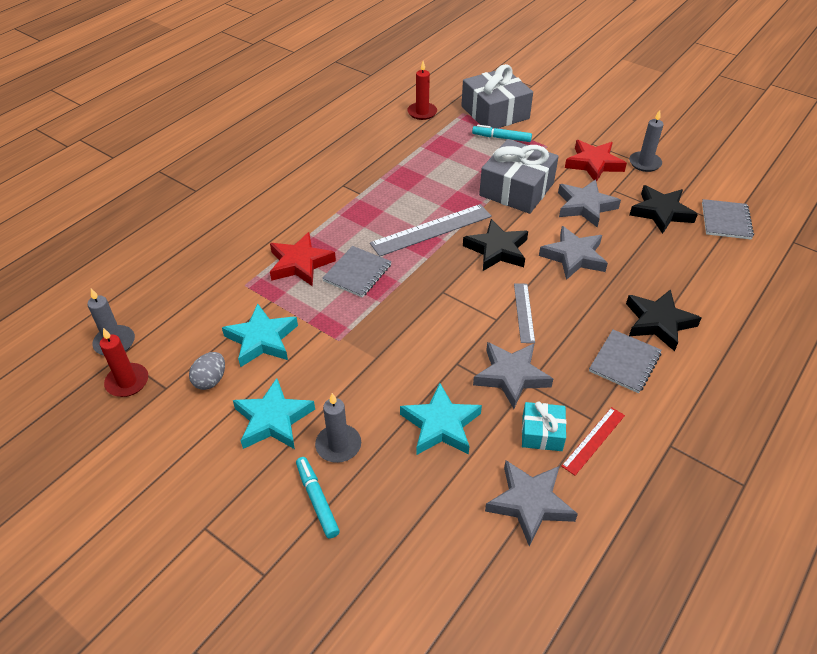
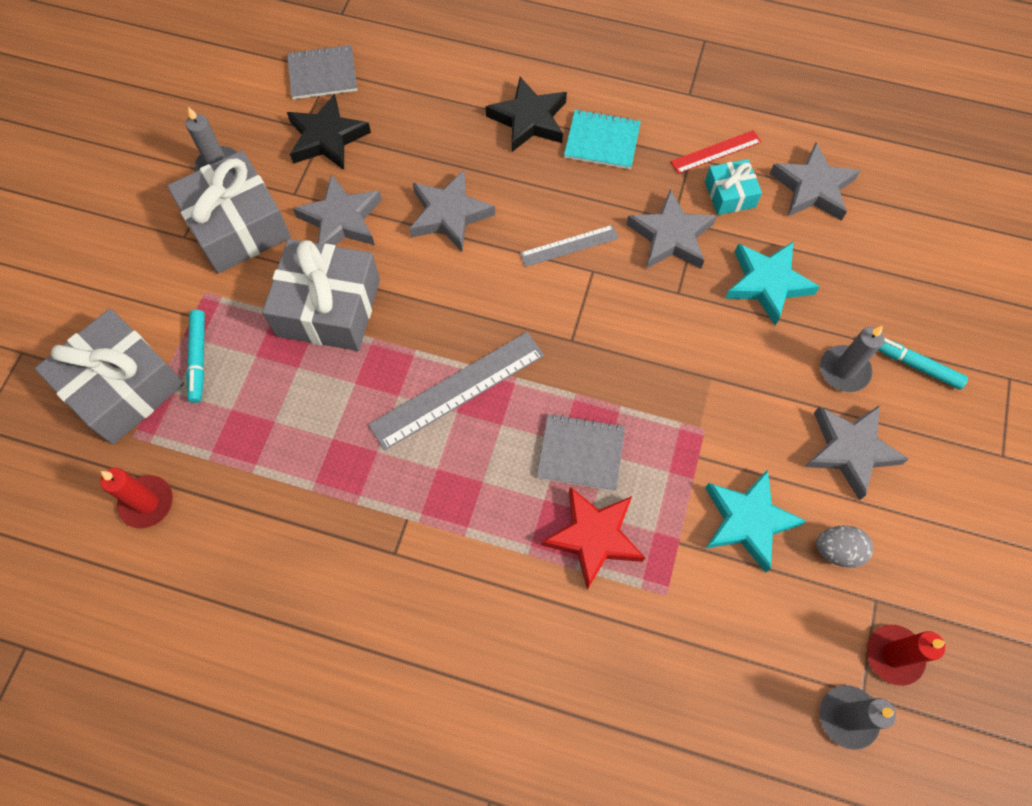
camera: 110 degrees left, 20 degrees up
turquoise star [233,378,315,449] -> grey star [805,406,909,500]
turquoise marker [296,457,340,539] -> turquoise marker turned 75 degrees clockwise [878,338,968,390]
grey ruler [370,204,492,256] -> grey ruler turned 75 degrees counterclockwise [368,332,544,451]
black star [463,219,528,271] -> none
red ruler [561,407,625,476] -> red ruler turned 45 degrees counterclockwise [671,130,761,174]
red star [565,140,627,182] -> grey gift [167,150,291,274]
grey notebook [589,330,662,393] -> turquoise notebook [564,109,641,169]

